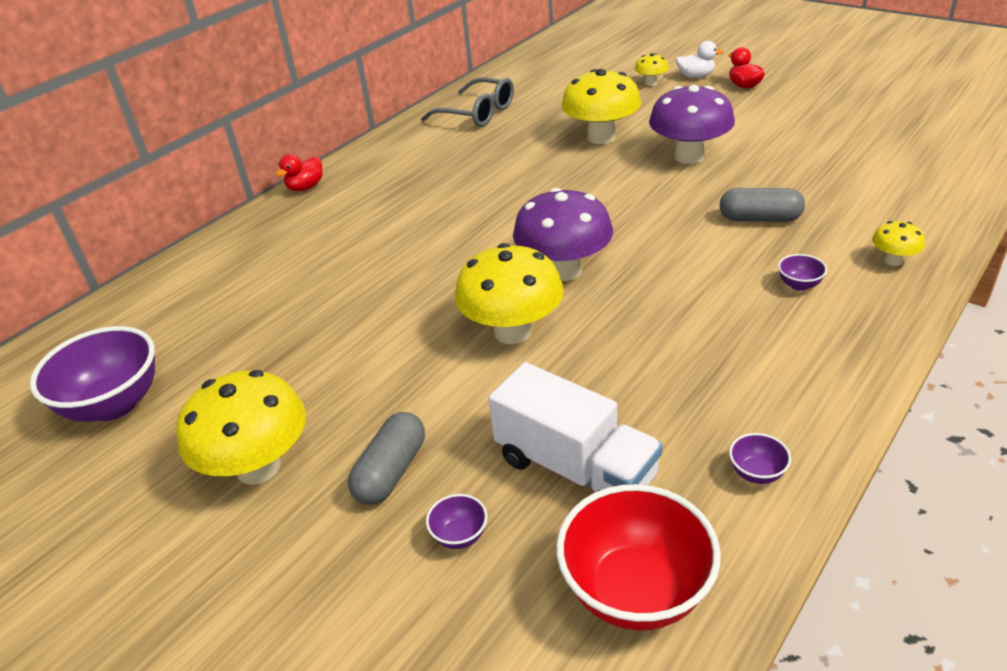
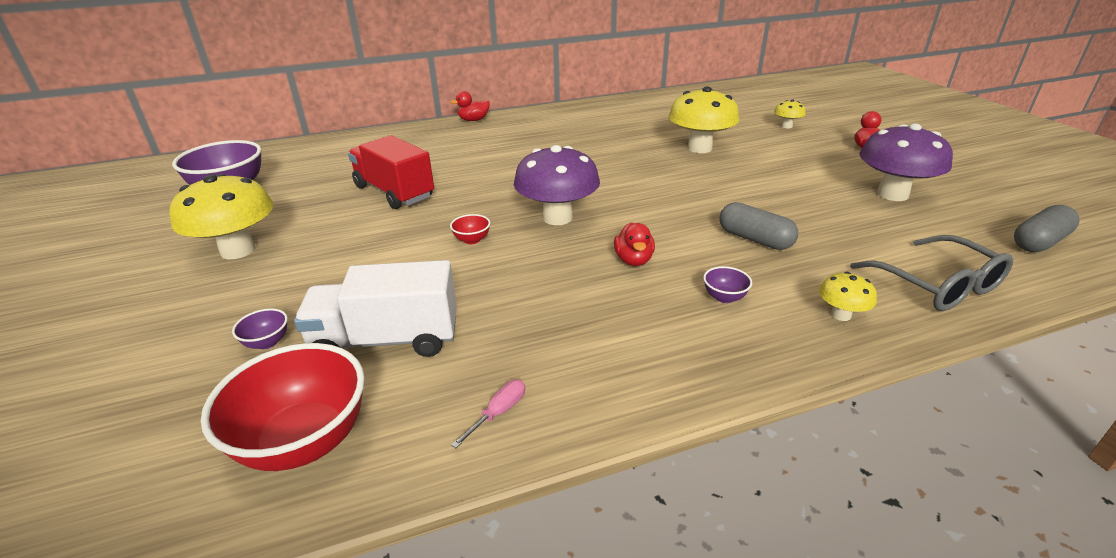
camera: 30 degrees right, 5 degrees down
grey capsule [348,412,425,505] -> grey capsule moved to [1014,205,1080,252]
grey glasses [421,77,514,127] -> grey glasses moved to [850,235,1013,311]
yellow mushroom [455,243,564,344] -> red bowl [450,214,490,244]
white truck [488,362,663,492] -> white truck turned 105 degrees clockwise [294,260,457,357]
purple mushroom [649,85,735,164] -> purple mushroom moved to [860,123,953,201]
white duck [676,41,724,78] -> none
purple bowl [729,433,791,484] -> pink screwdriver [451,380,525,448]
none -> red truck [348,135,434,209]
none -> red duck [614,222,655,266]

